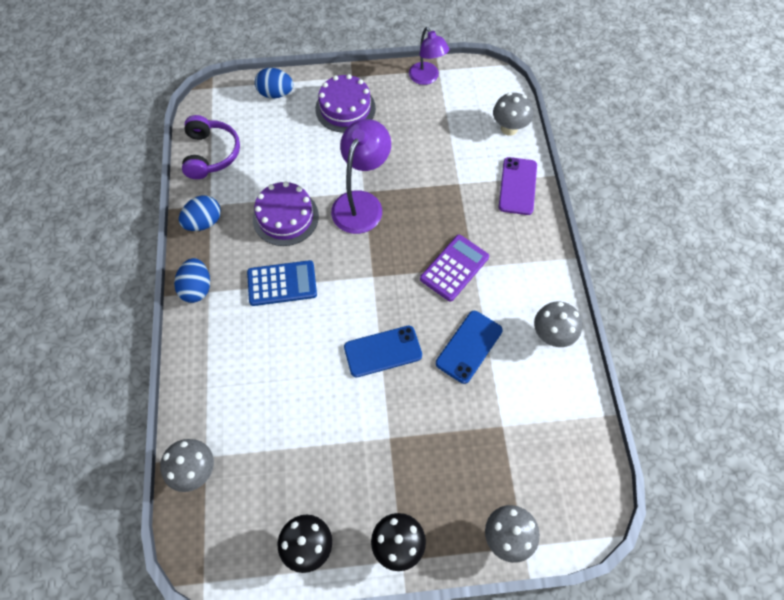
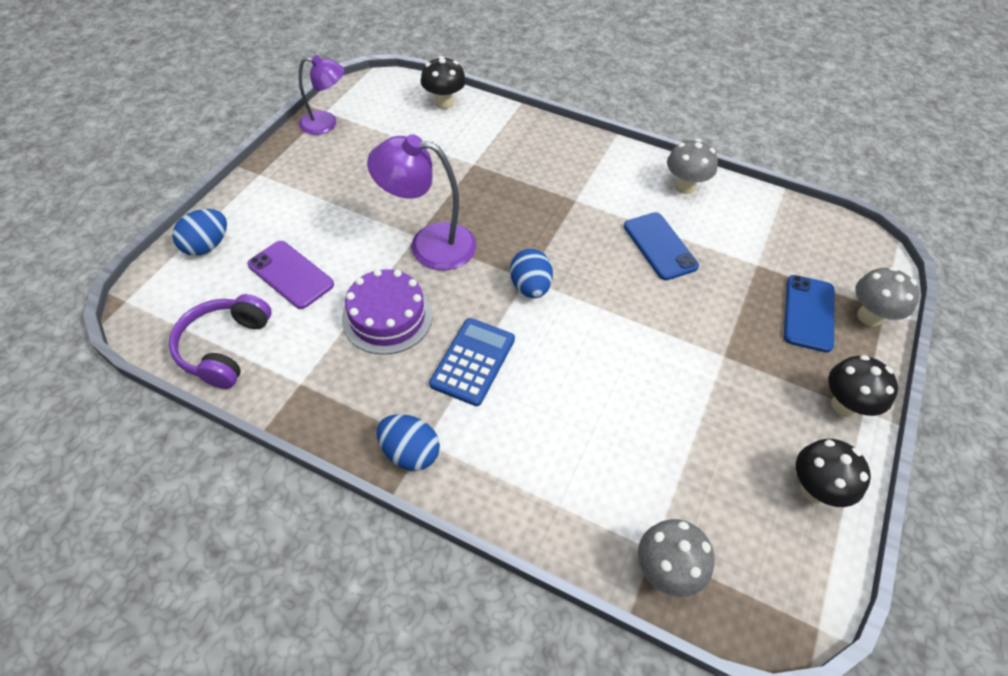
camera: 60 degrees left, 10 degrees down
blue egg [179,196,221,231] -> blue egg moved to [510,248,553,298]
purple headphones [182,115,240,179] -> purple headphones turned 105 degrees counterclockwise [169,294,271,389]
purple cake [315,74,376,133] -> none
purple lamp [331,119,391,234] -> purple lamp turned 45 degrees counterclockwise [367,134,476,270]
blue phone [344,326,422,377] -> blue phone moved to [784,275,834,353]
purple calculator [420,235,489,302] -> none
grey mushroom [493,92,533,136] -> black mushroom [421,56,466,109]
purple phone [499,157,537,215] -> purple phone moved to [248,241,334,309]

